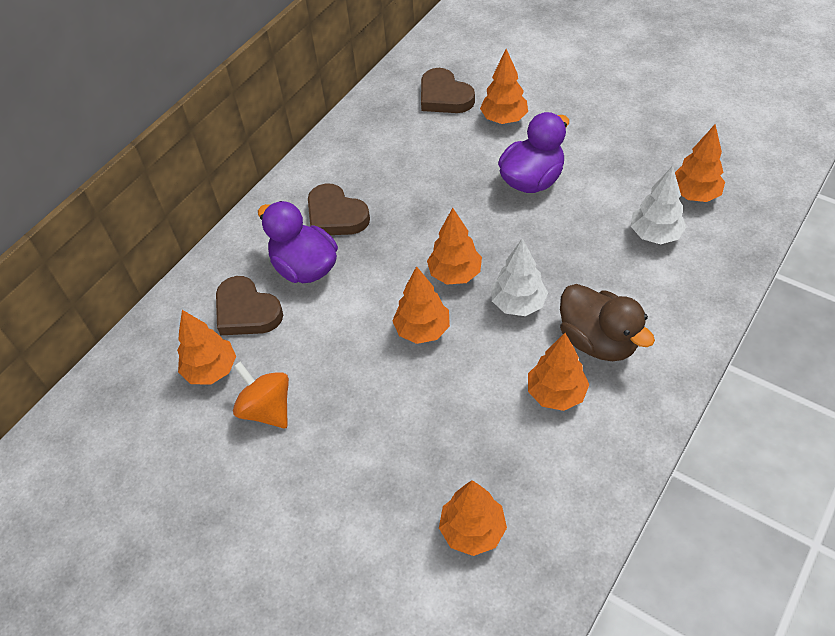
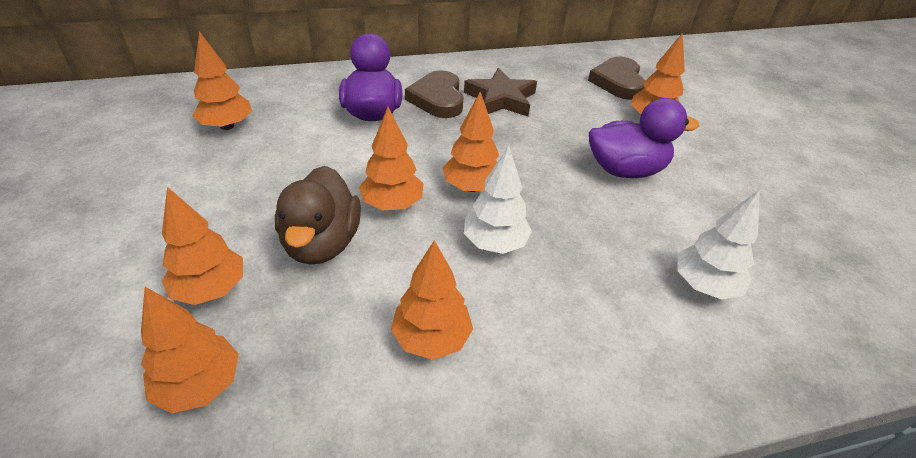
camera: 35 degrees right, 10 degrees down
brown heart [216,276,283,335] -> none
orange spinning top [233,362,289,428] -> none
brown duck [560,284,655,361] -> brown duck moved to [275,166,361,264]
orange tree [675,124,725,202] -> orange tree moved to [162,187,243,305]
none -> brown star [464,68,537,116]

